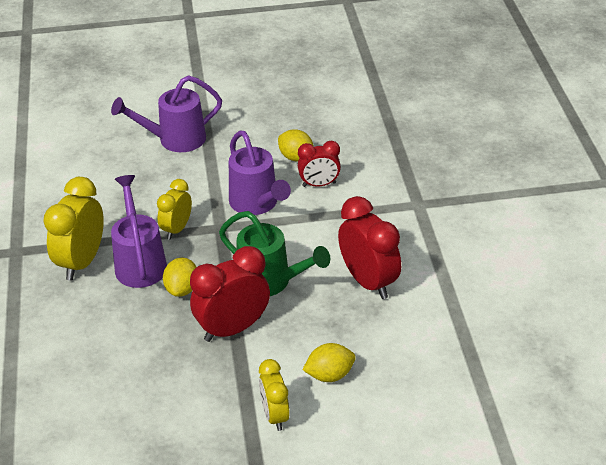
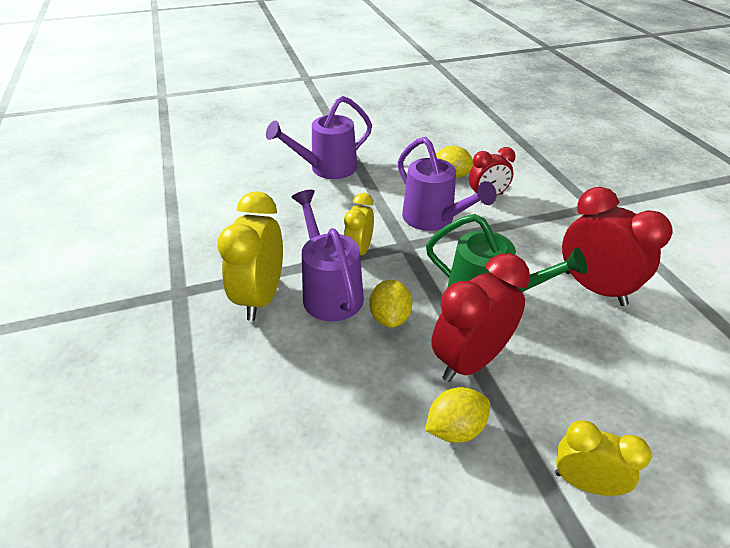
camera: 10 degrees left, 0 degrees up
yellow clock [259,359,290,431] -> yellow clock turned 135 degrees clockwise [555,420,651,496]
yellow lemon [302,343,356,382] -> yellow lemon moved to [425,387,490,443]

